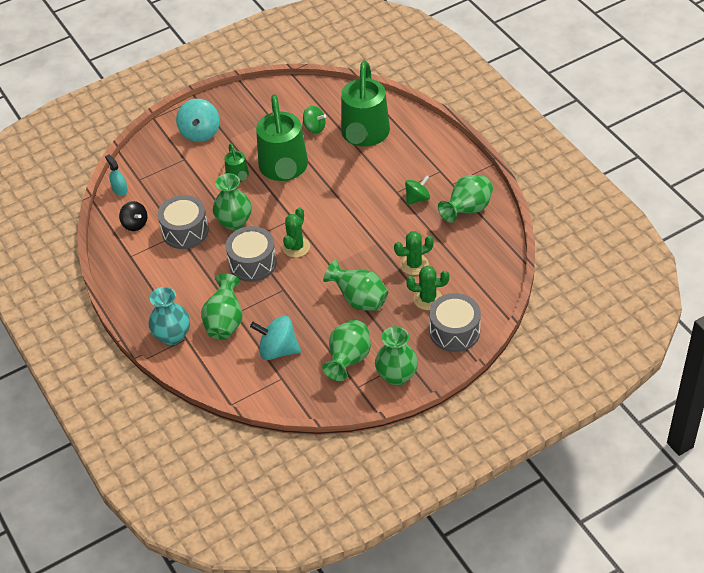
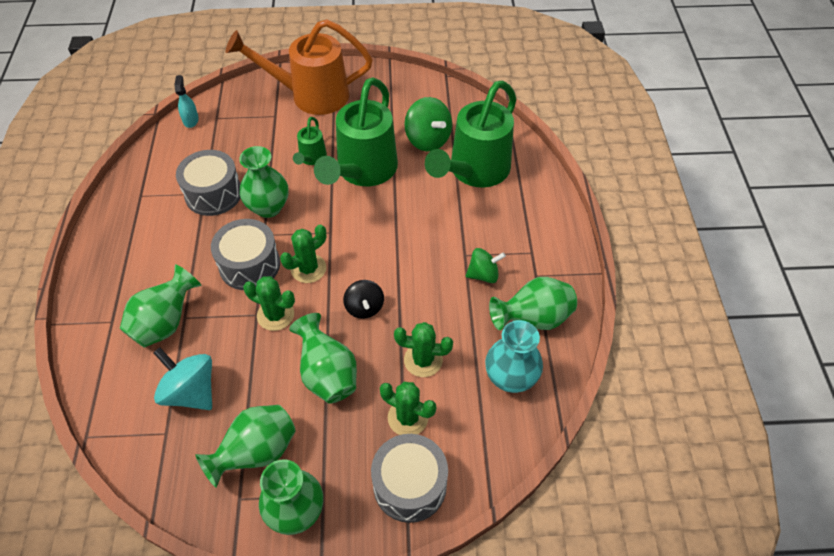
camera: 25 degrees right, 5 degrees up
black spinning top [119,201,147,231] -> black spinning top moved to [343,280,384,319]
turquoise vase [148,287,190,345] -> turquoise vase moved to [485,320,543,393]
turquoise spinning top [176,99,220,142] -> orange watering can [226,19,373,115]
green spinning top [303,106,326,134] -> green spinning top [404,97,452,151], size x1.53
none -> green cactus [243,276,295,331]

